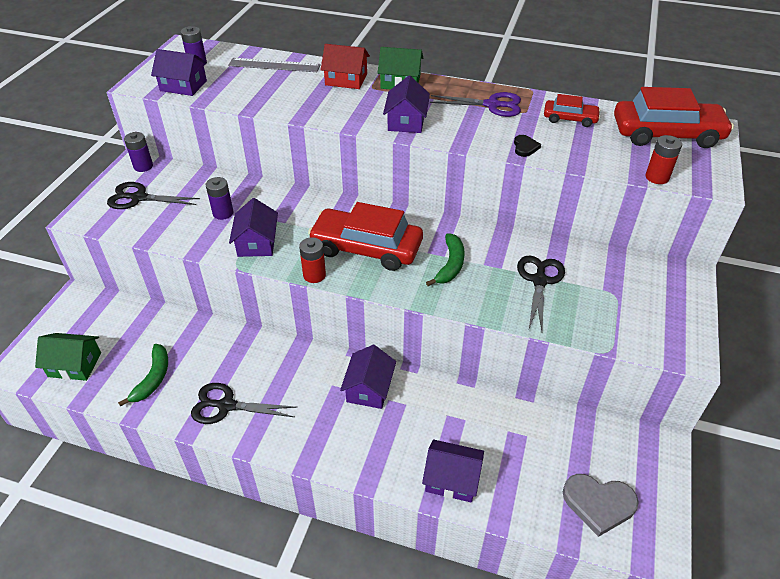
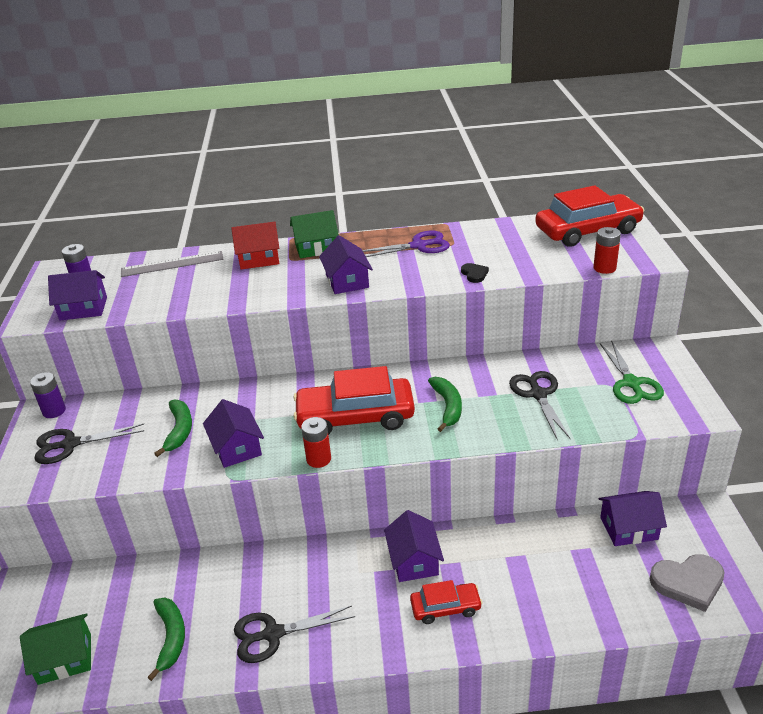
camera: 20 degrees left, 10 degrees down
purple battery [206,177,234,220] -> green banana [154,399,192,457]
purple house [422,439,484,503] -> purple house moved to [598,491,667,546]
red car [544,94,601,127] -> red car moved to [410,580,482,624]
none -> green scissors [600,340,664,404]

